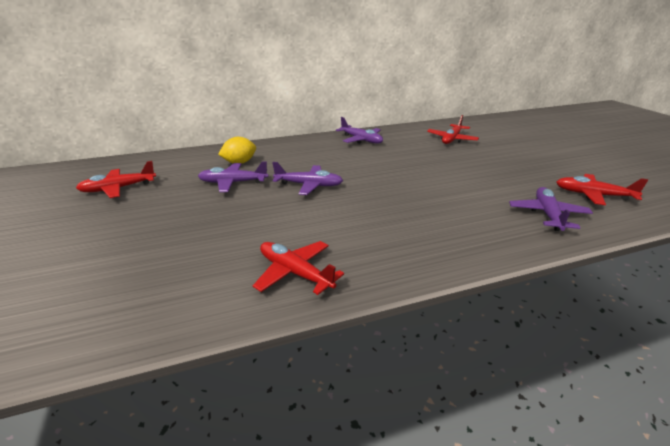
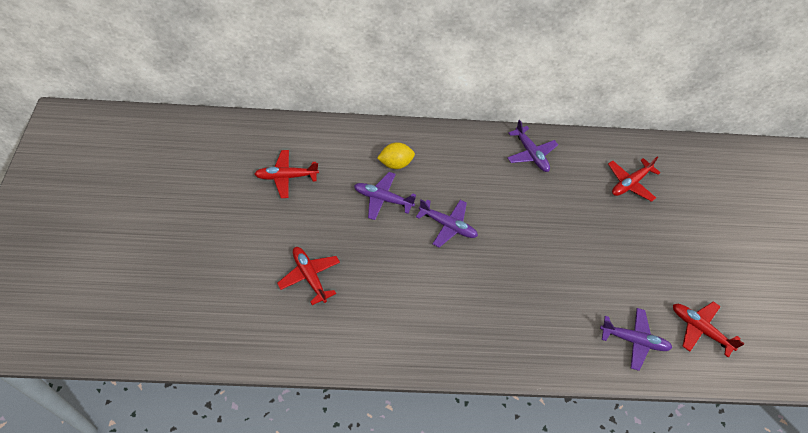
camera: 15 degrees right, 25 degrees up
red plane [253,241,344,295] -> red plane moved to [277,247,340,305]
purple plane [509,187,593,231] -> purple plane turned 75 degrees clockwise [600,308,672,371]

